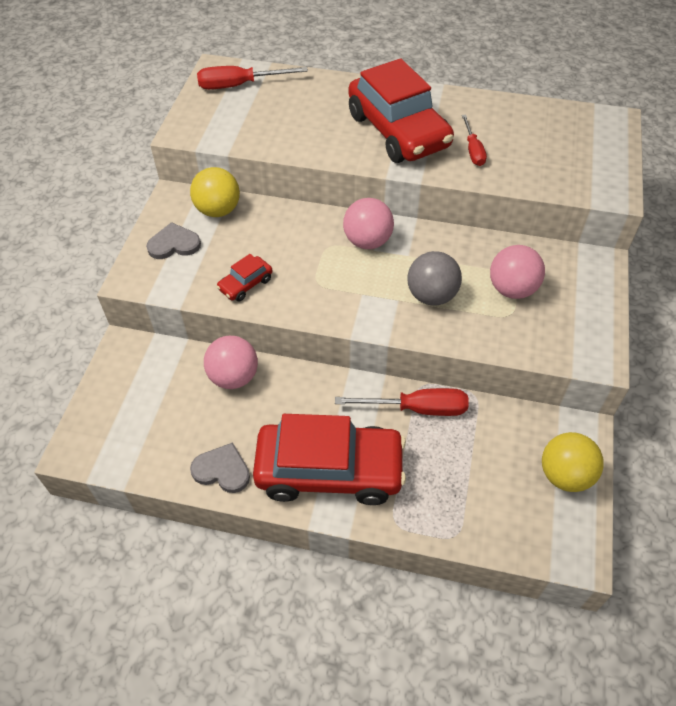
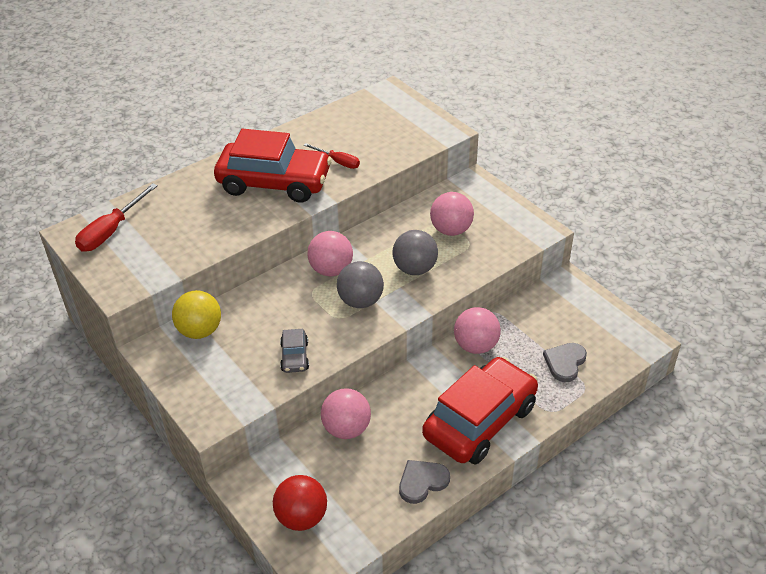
camera: 50 degrees left, 10 degrees down
grey heart [146,222,201,259] -> grey heart moved to [543,343,587,382]
red car [216,254,272,302] -> grey car [280,329,309,373]
red screwdriver [335,388,469,416] -> pink ball [454,307,501,354]
yellow ball [542,432,604,492] -> none
none -> red ball [273,475,327,531]
none -> grey ball [337,261,384,308]

